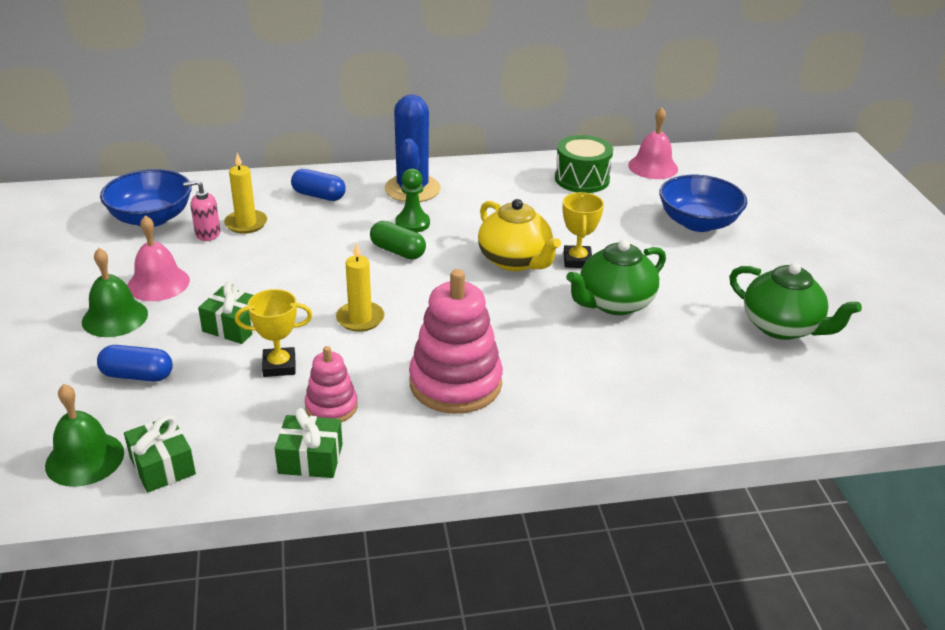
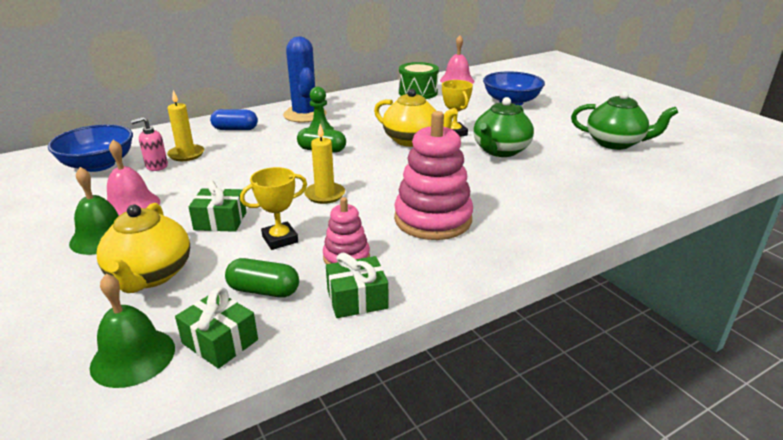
camera: 20 degrees left, 5 degrees down
blue capsule [97,345,173,382] -> yellow teapot [97,203,190,293]
none -> green capsule [225,258,299,298]

